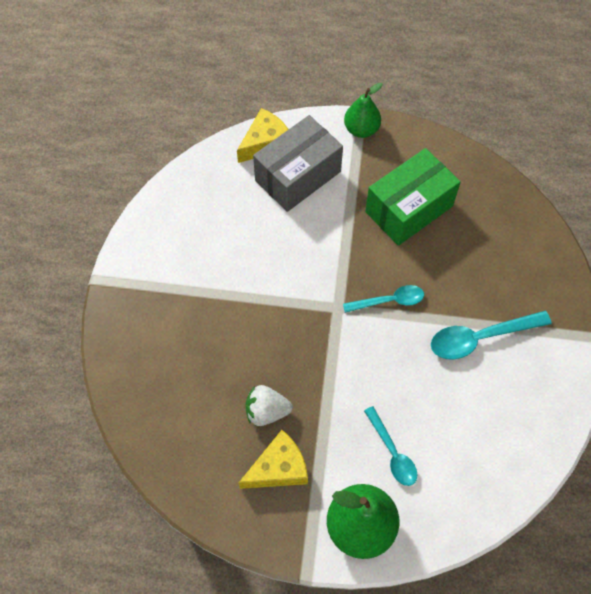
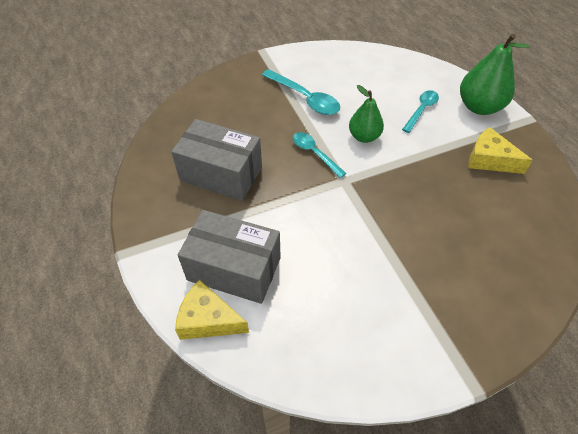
camera: 120 degrees left, 10 degrees down
white strawberry [245,385,293,426] -> none
green pear [344,83,382,138] -> green pear moved to [349,85,384,143]
green box [365,148,461,246] -> grey box [171,119,262,201]

